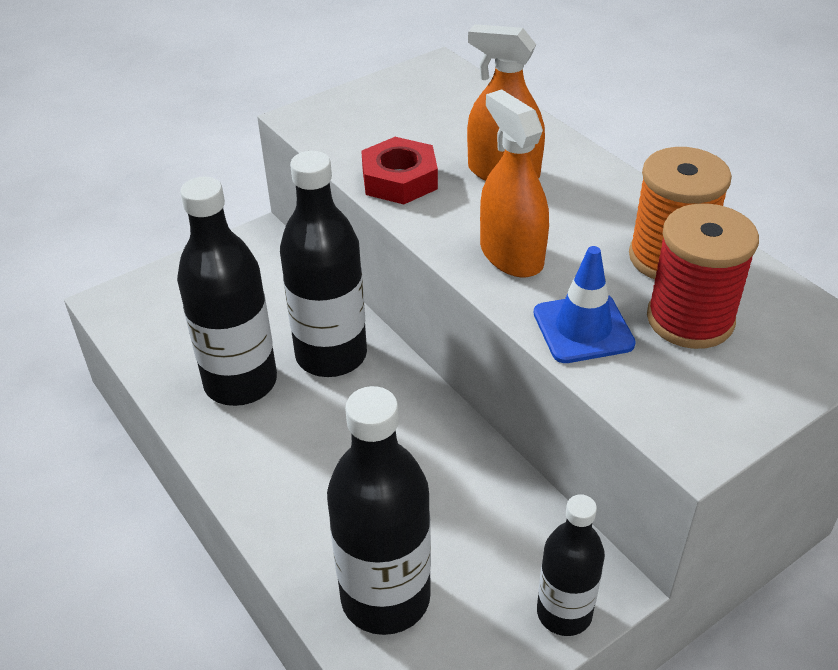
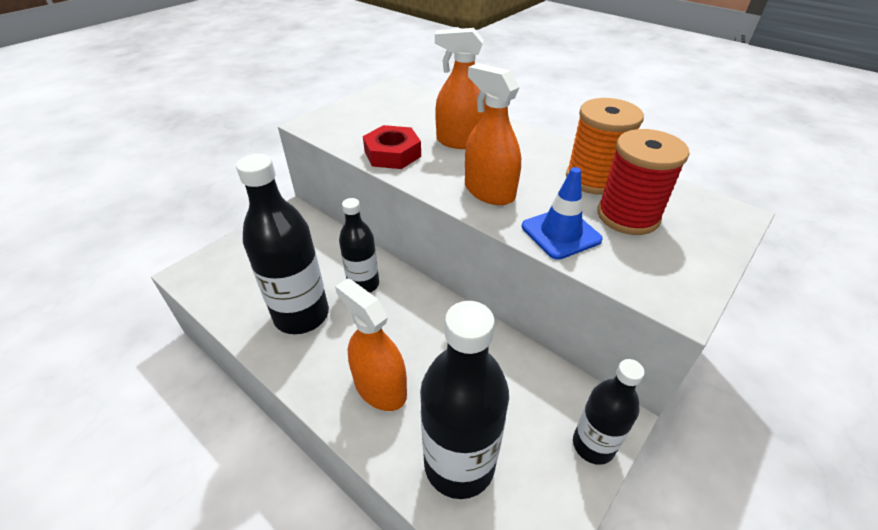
camera: 15 degrees left, 0 degrees up
black bottle [280,151,367,377] -> black bottle [339,198,379,293], size x0.61
none -> orange spray bottle [335,278,407,411]

